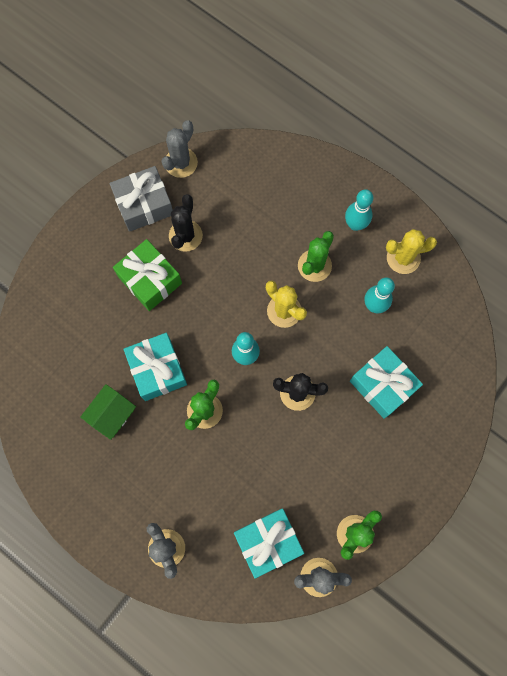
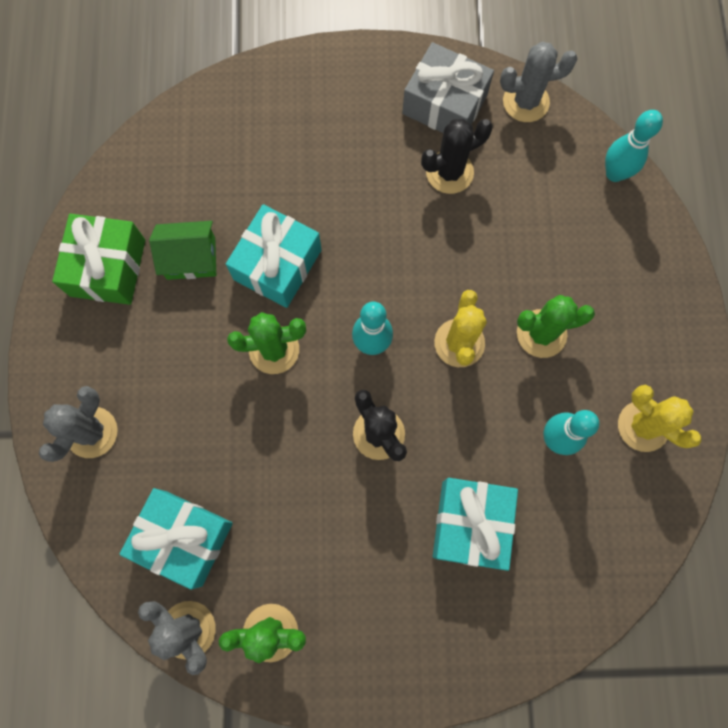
camera: 50 degrees right, 0 degrees up
green gift [113,239,182,311] -> green gift moved to [52,214,145,305]
turquoise bowling pin [345,189,373,231] -> turquoise bowling pin moved to [605,110,663,182]

